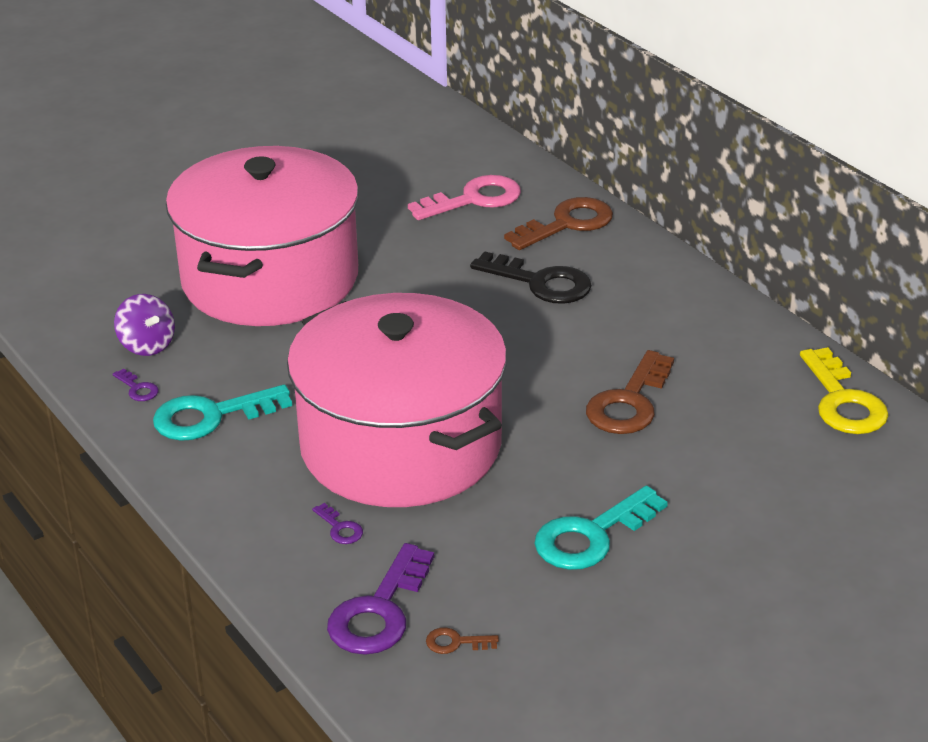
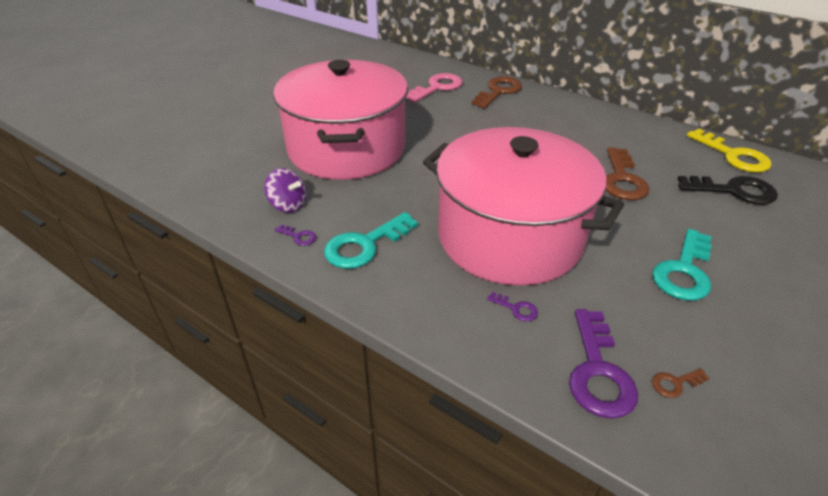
camera: 20 degrees left, 5 degrees up
black key [470,251,592,304] -> black key moved to [678,176,778,205]

